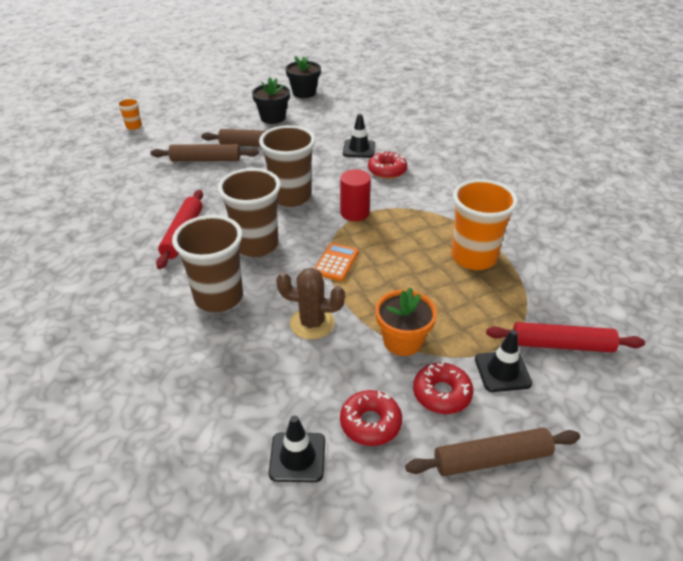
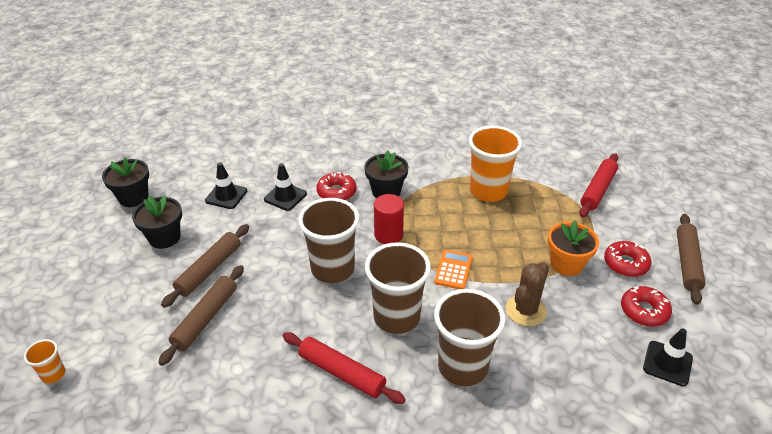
camera: 65 degrees left, 0 degrees up
orange calculator [314,243,359,281] -> orange calculator turned 60 degrees clockwise [434,250,472,289]
black traffic cone [475,330,532,392] -> black traffic cone moved to [205,162,247,209]
none -> black flower pot [364,151,408,198]

